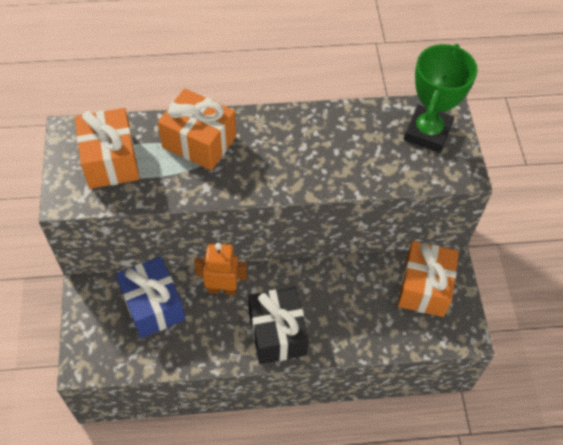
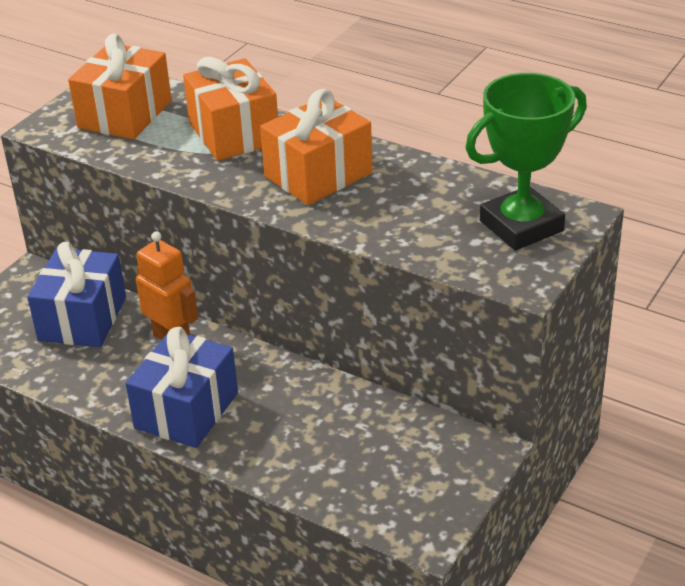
camera: 40 degrees right, 20 degrees down
black gift [248,287,309,364] -> blue gift [126,327,238,448]
orange gift [398,241,459,317] -> orange gift moved to [260,89,372,205]

